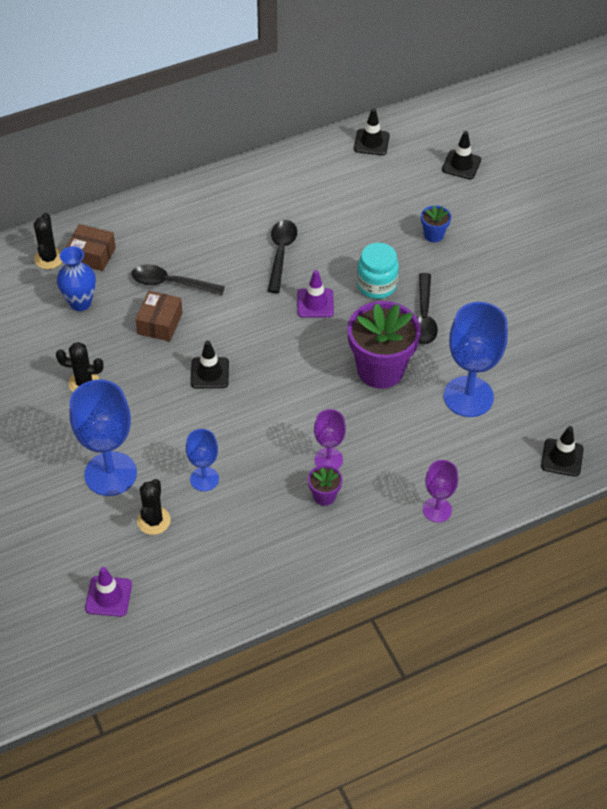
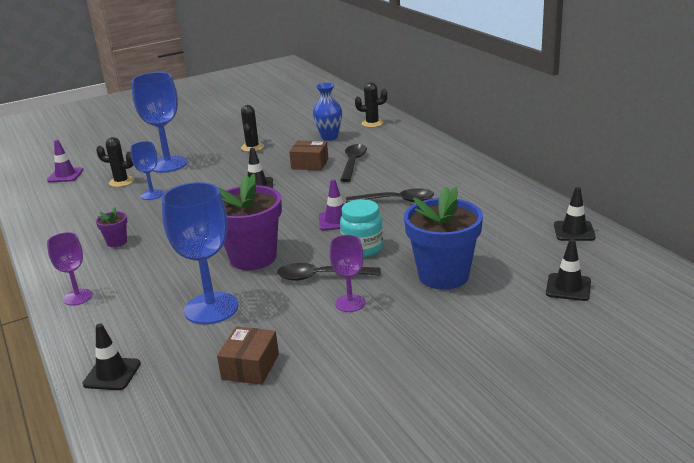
camera: 90 degrees right, 25 degrees down
brown box [66,224,116,271] -> brown box moved to [217,327,279,385]
purple goblet [314,409,346,469] -> purple goblet moved to [330,235,365,312]
blue flower pot [421,205,451,242] -> blue flower pot [404,187,483,290], size x2.21

